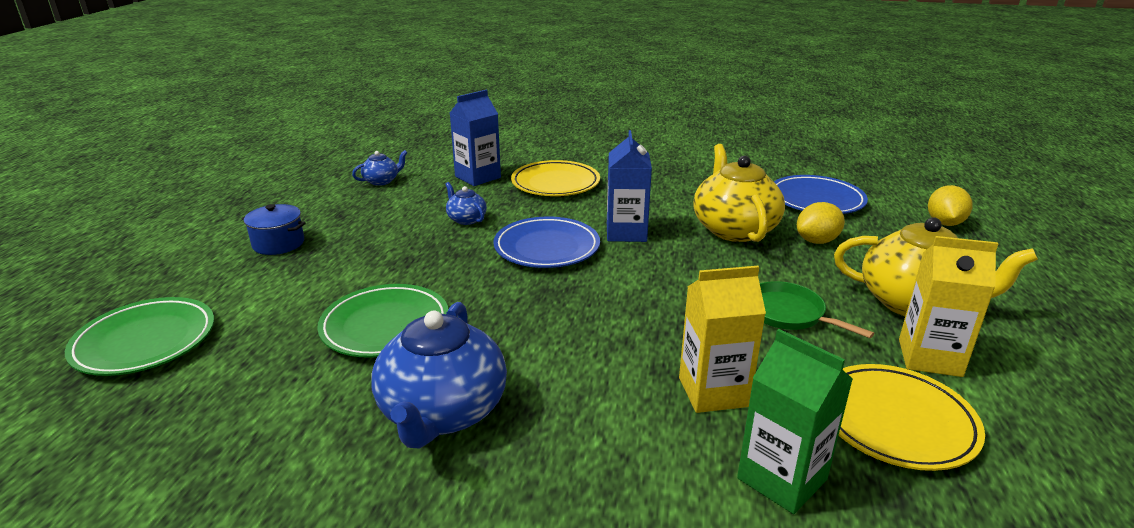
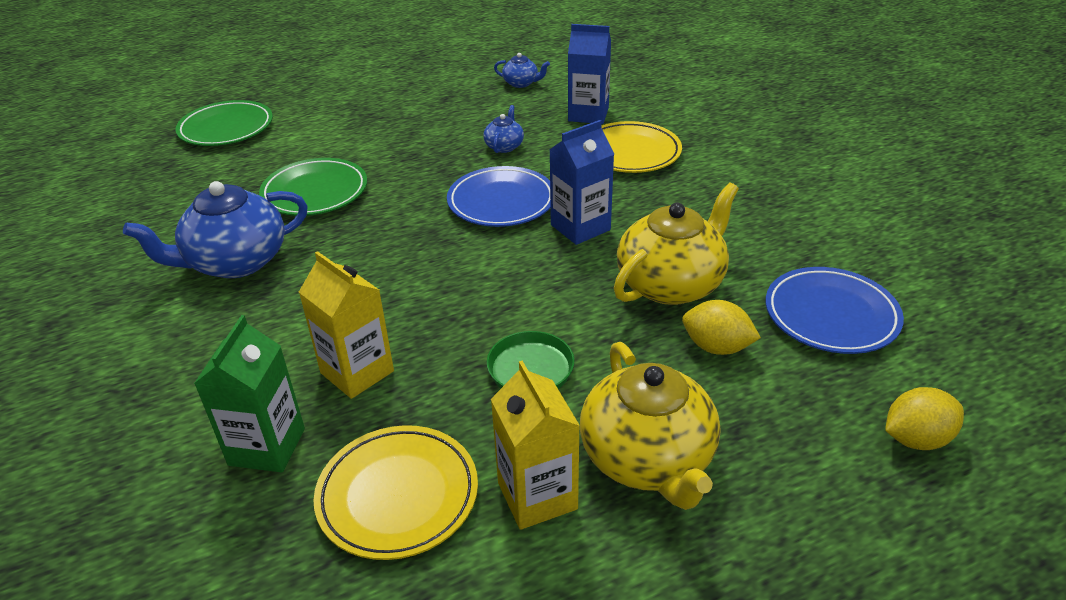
camera: 55 degrees right, 10 degrees up
blue pot [242,204,306,255] -> none

